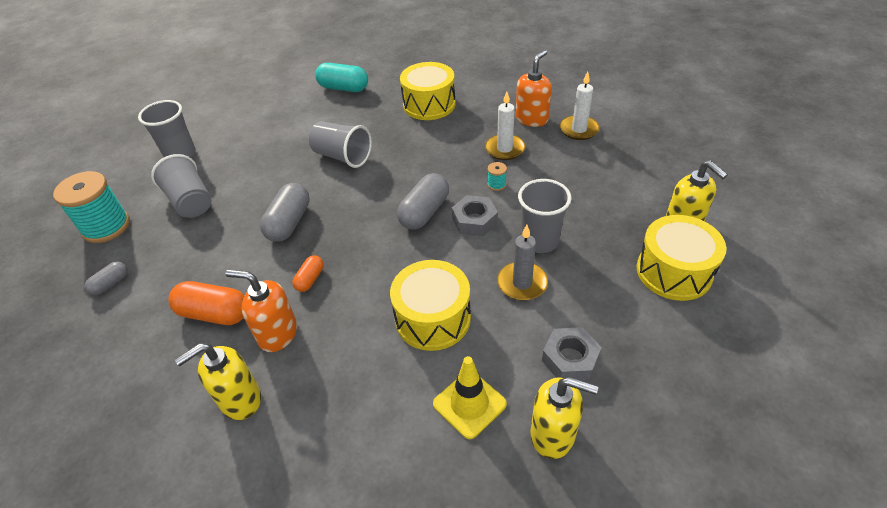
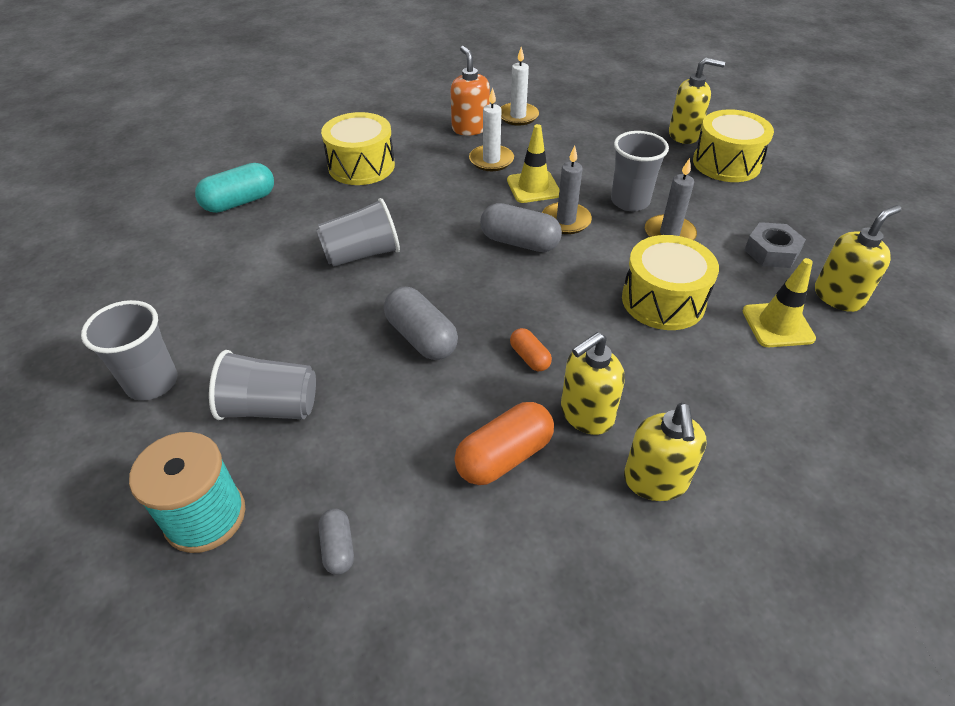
camera: 55 degrees left, 0 degrees up
orange soap dispenser [225,270,297,352] -> yellow soap dispenser [561,332,625,435]
grey capsule [397,173,449,230] -> grey capsule turned 45 degrees counterclockwise [480,203,562,252]
grey nut [452,195,498,236] -> grey candle [542,146,592,234]
turquoise spool [487,162,507,191] -> yellow traffic cone [507,124,560,203]

